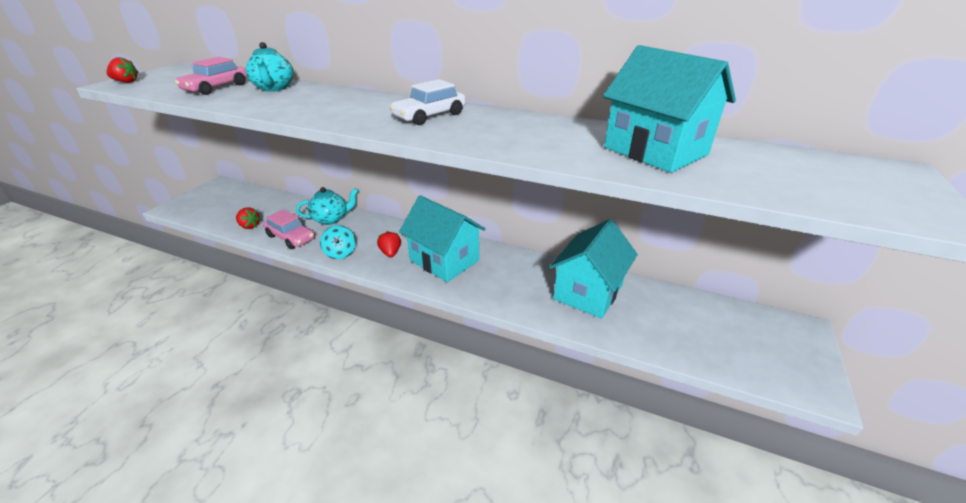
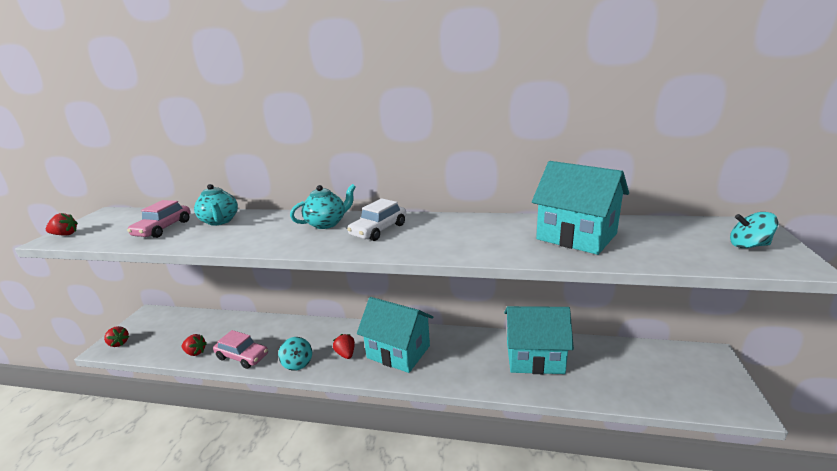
camera: 10 degrees left, 10 degrees down
turquoise teapot [296,187,359,225] -> turquoise teapot moved to [290,184,356,229]
turquoise house [549,219,638,319] -> turquoise house turned 75 degrees clockwise [504,306,574,374]
none -> red strawberry [104,326,129,347]
none -> turquoise spinning top [730,212,778,248]

